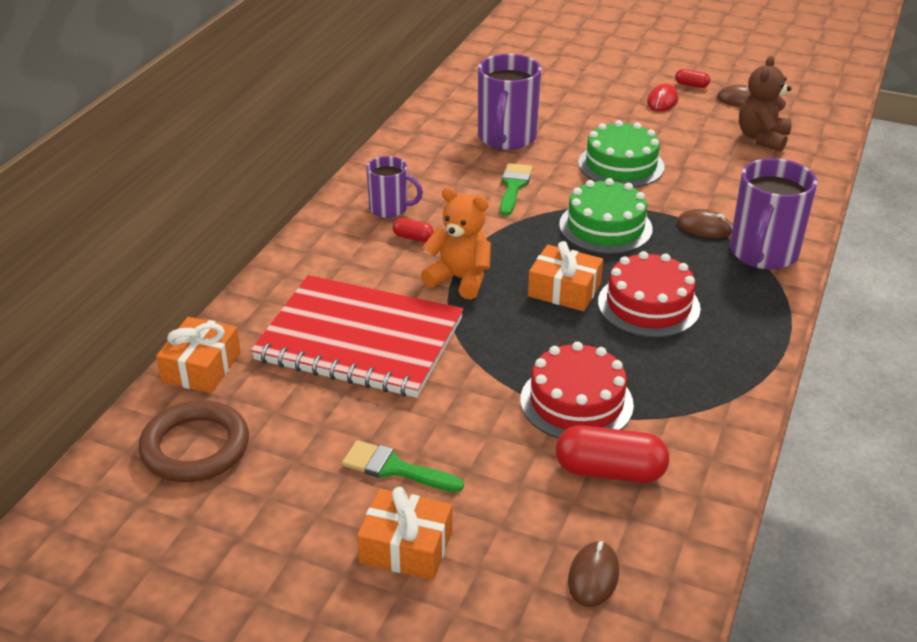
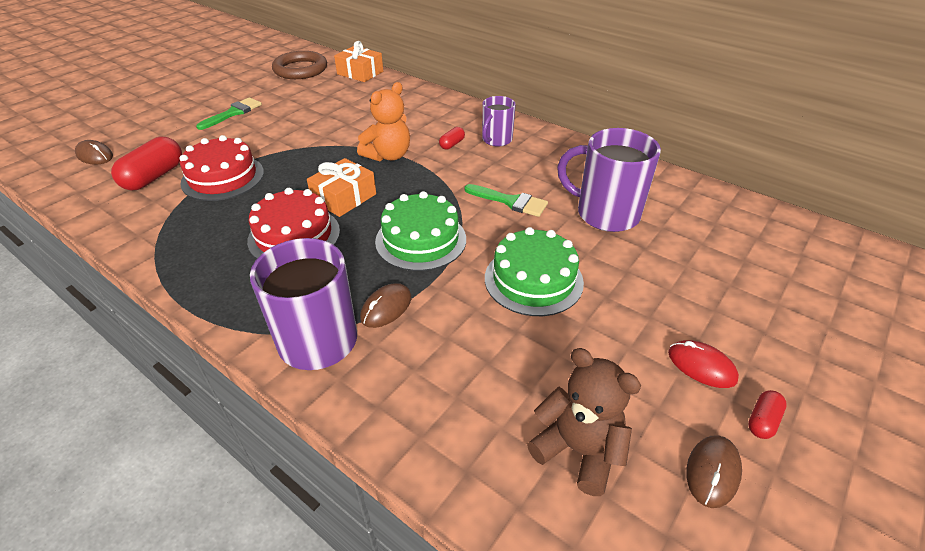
camera: 105 degrees right, 5 degrees up
red notebook [251,275,463,398] -> none
orange gift [357,487,452,580] -> none

